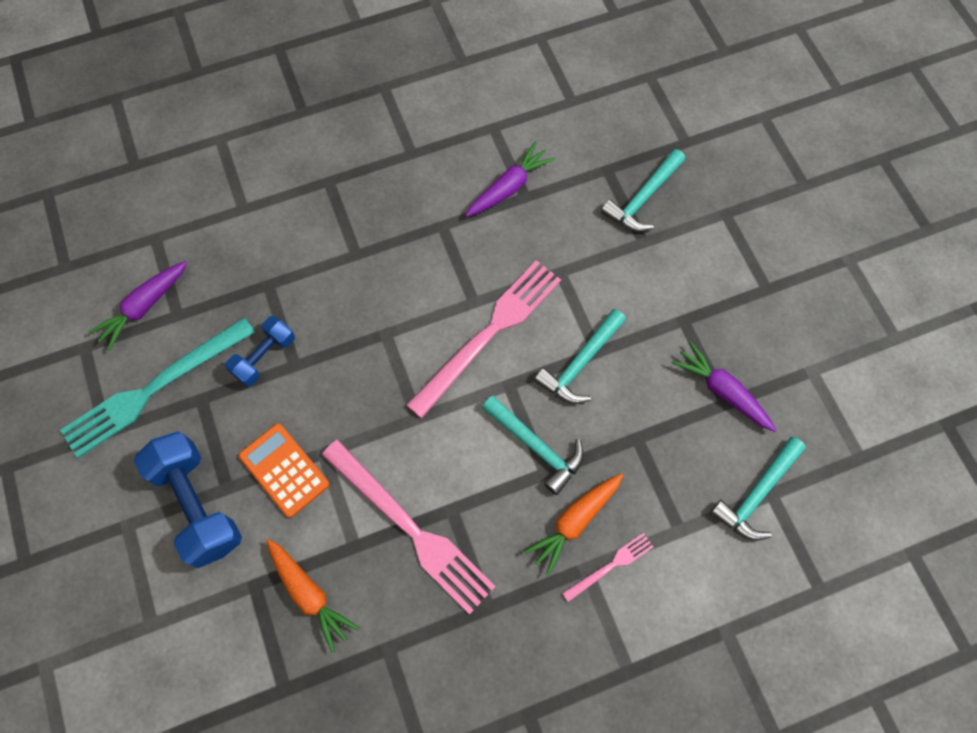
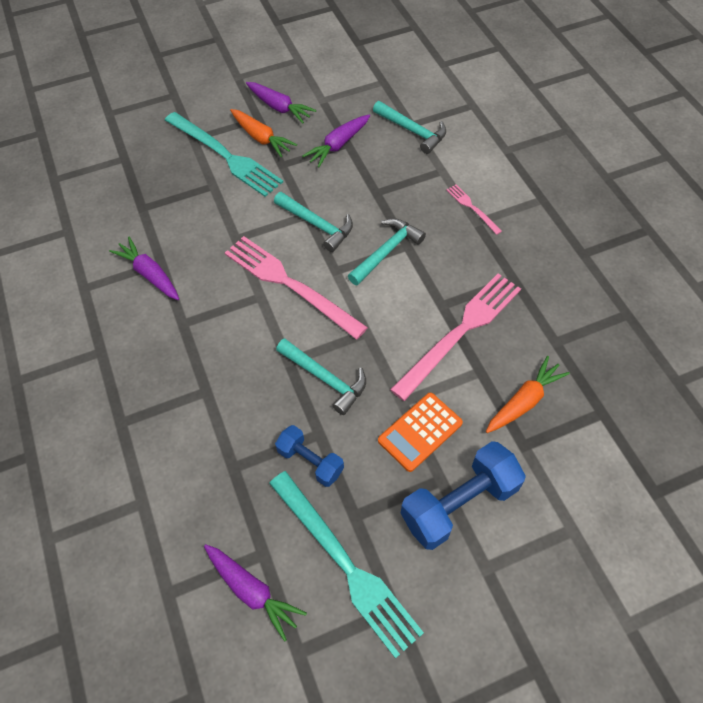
camera: 90 degrees left, 10 degrees down
orange carrot [524,473,623,576] -> orange carrot moved to [230,109,297,157]
turquoise hammer [601,149,685,232] -> turquoise hammer moved to [276,338,366,415]
none -> turquoise fork [165,112,283,197]
none -> purple carrot [246,82,316,123]

